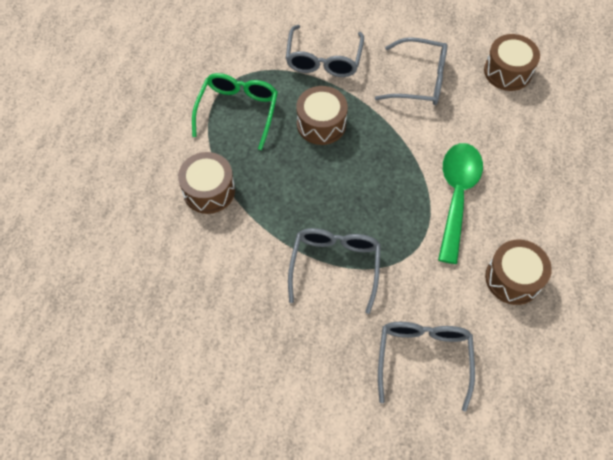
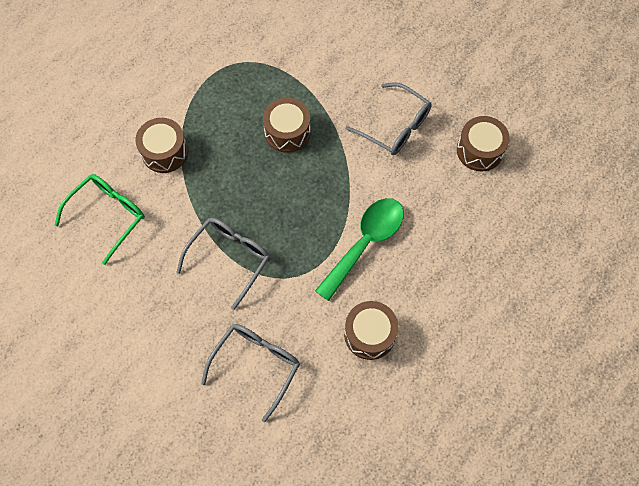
camera: 25 degrees right, 5 degrees up
green glasses [192,73,278,150] -> green glasses moved to [55,174,145,265]
grey glasses [286,25,364,77] -> none

